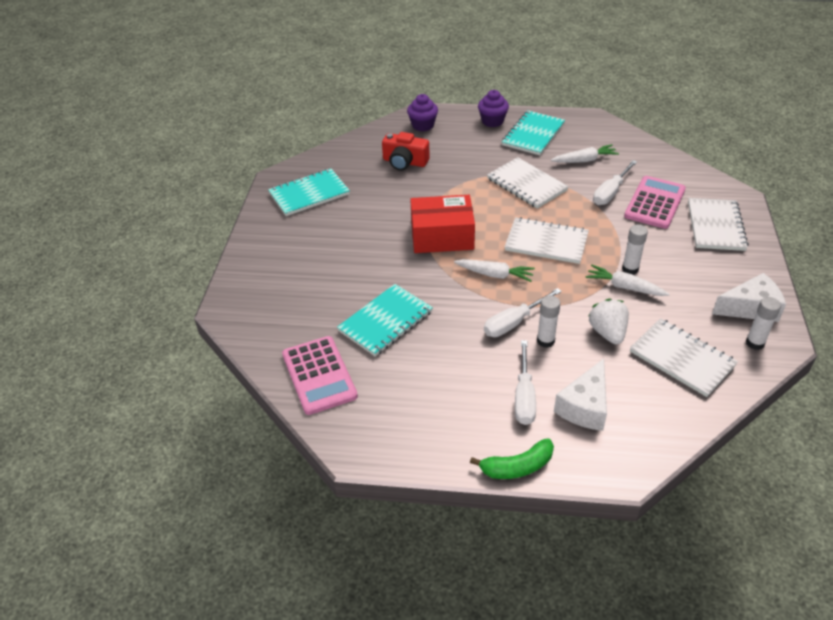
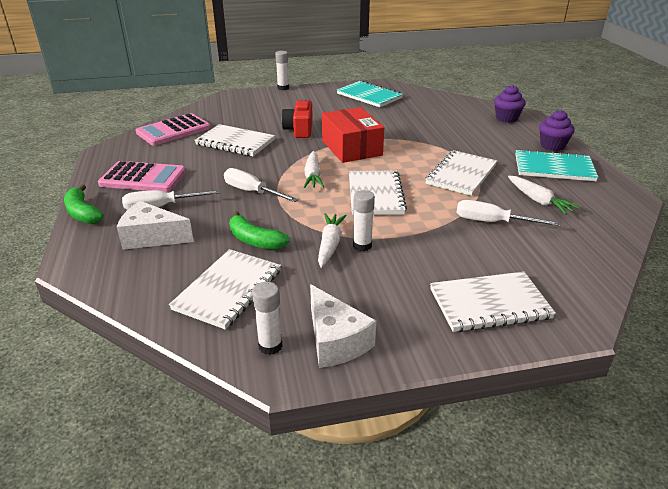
camera: 70 degrees right, 10 degrees down
turquoise notebook [337,284,433,356] -> white notebook [195,124,275,156]
red camera [382,132,430,171] -> red camera moved to [281,99,313,138]
white glue stick [537,295,560,348] -> white glue stick moved to [275,51,289,90]
white strawberry [589,299,629,345] -> green banana [229,211,290,250]
pink calculator [624,176,686,229] -> pink calculator moved to [98,161,186,192]

